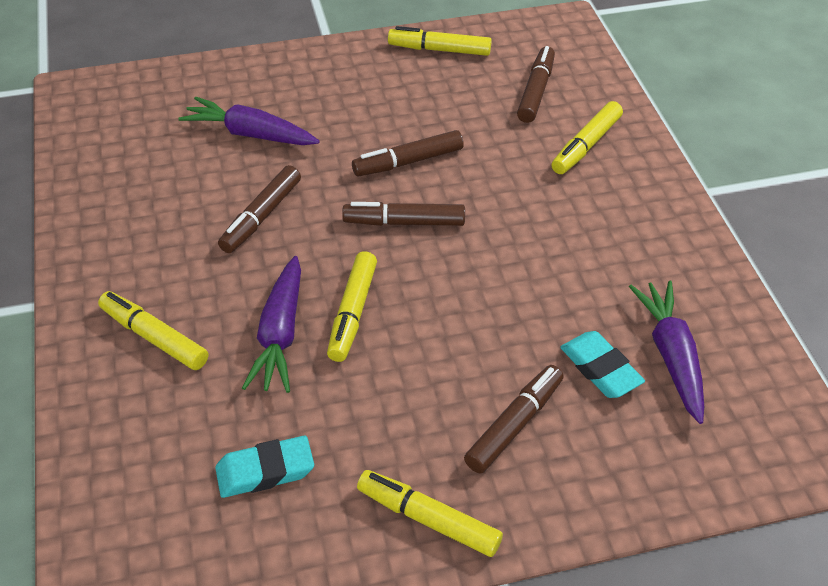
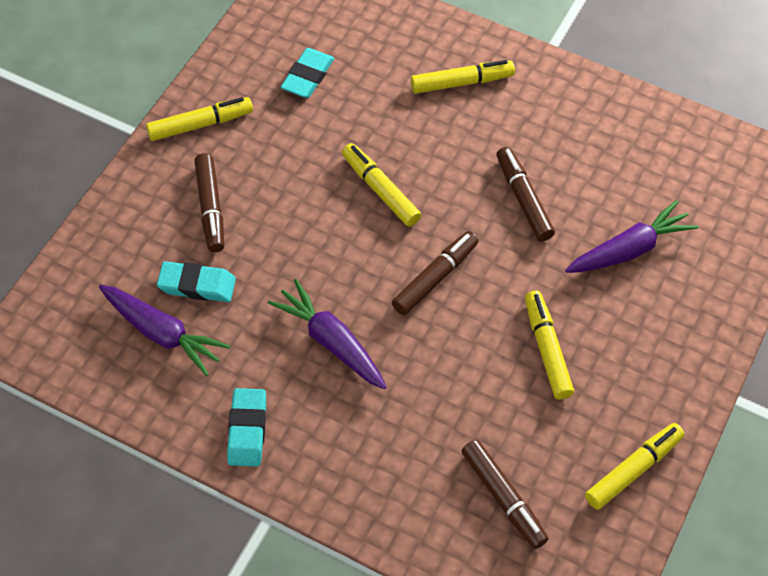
camera: 130 degrees right, 10 degrees up
purple carrot [242,256,301,393] -> purple carrot moved to [268,279,387,389]
brown marker [352,130,464,176] -> none
yellow marker [551,101,623,174] -> yellow marker moved to [525,291,574,399]
none -> turquoise eraser [227,388,266,467]

